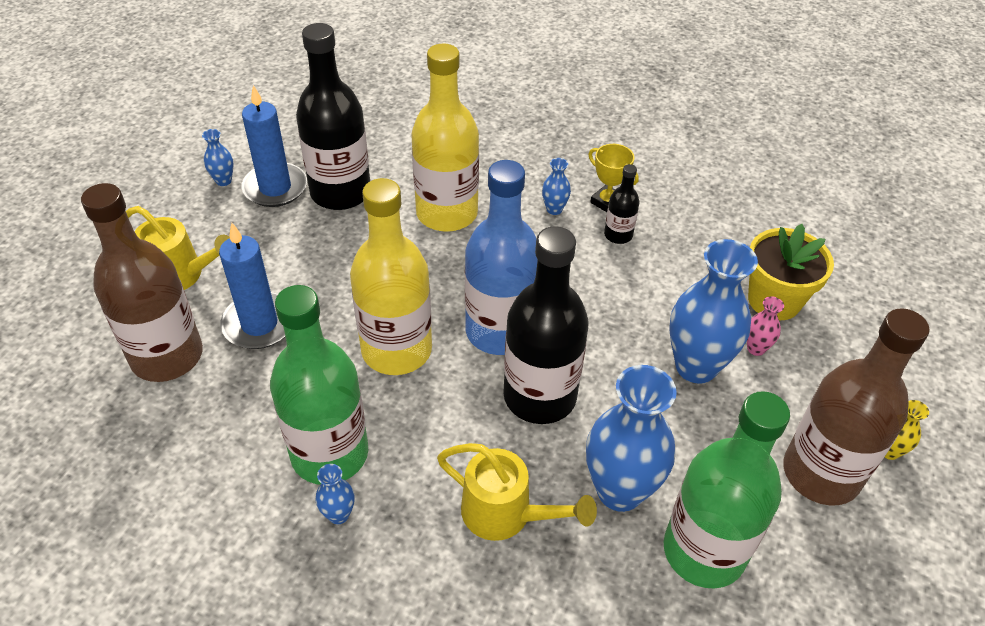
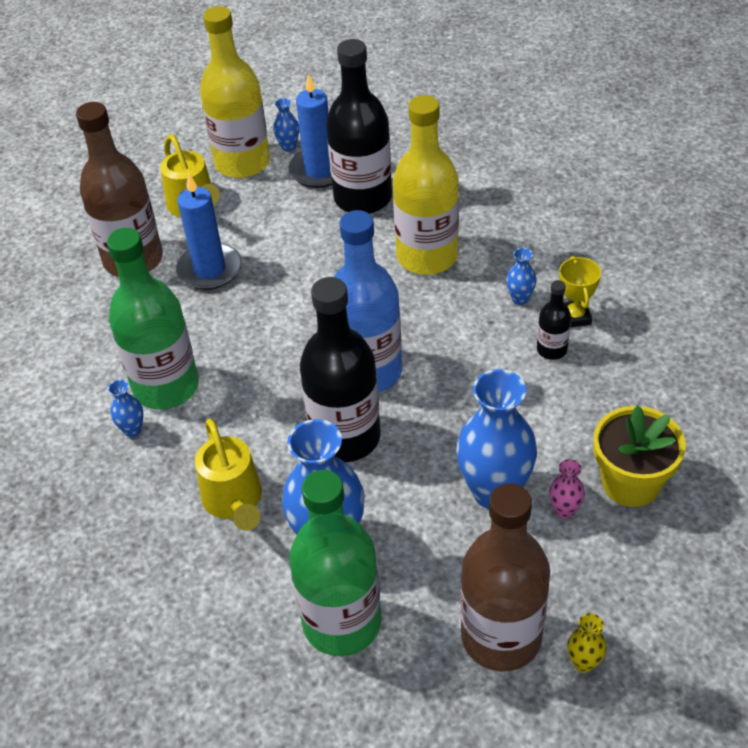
camera: 45 degrees right, 0 degrees up
yellow bottle [350,178,432,375] -> yellow bottle moved to [200,6,270,178]

